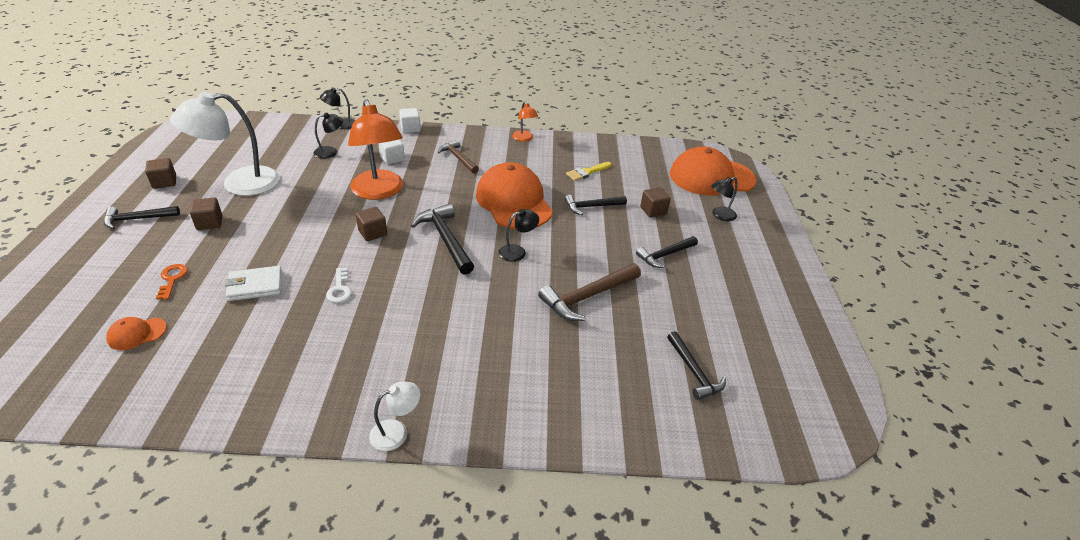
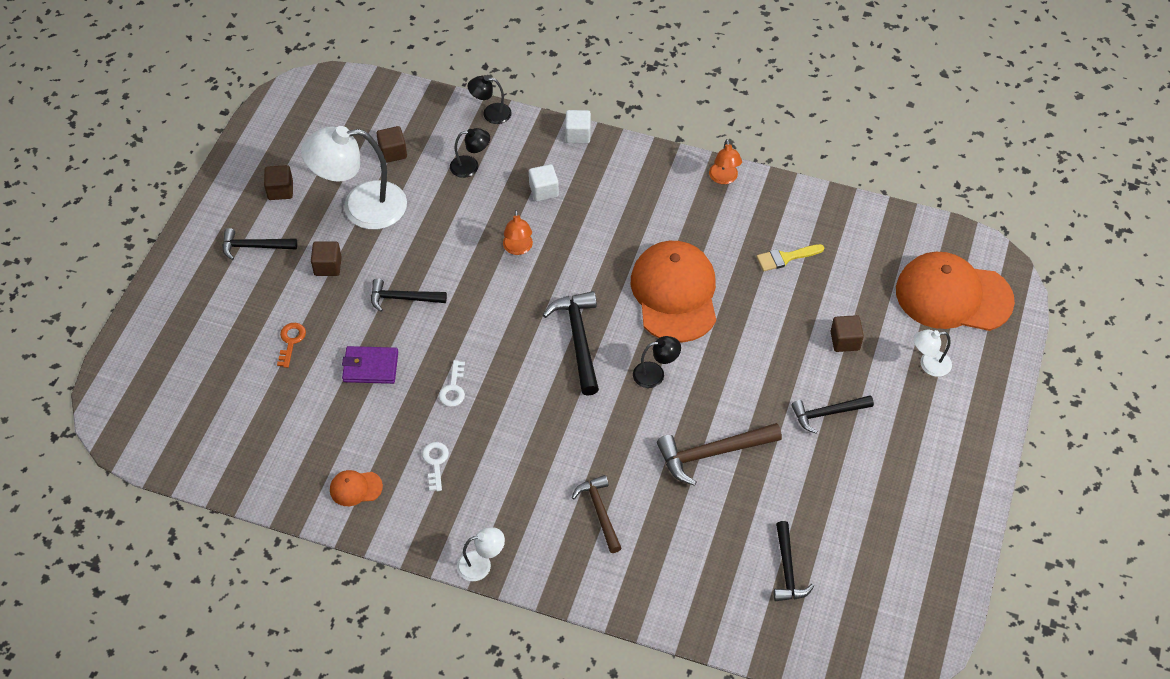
camera: 20 degrees right, 15 degrees up
orange cap [106,317,167,350] -> orange cap moved to [330,470,383,506]
white wallet [225,266,282,301] -> purple wallet [342,346,398,384]
orange lamp [348,99,403,200] -> orange lamp [503,210,533,255], size x0.47
brown cube [356,207,387,241] -> brown cube moved to [376,126,407,163]
brown hammer [438,140,479,174] -> brown hammer moved to [572,475,622,553]
black hammer [565,195,627,215] -> black hammer moved to [371,278,447,312]
black lamp [711,177,737,221] -> white lamp [913,330,952,377]
none -> white key [422,442,449,491]

